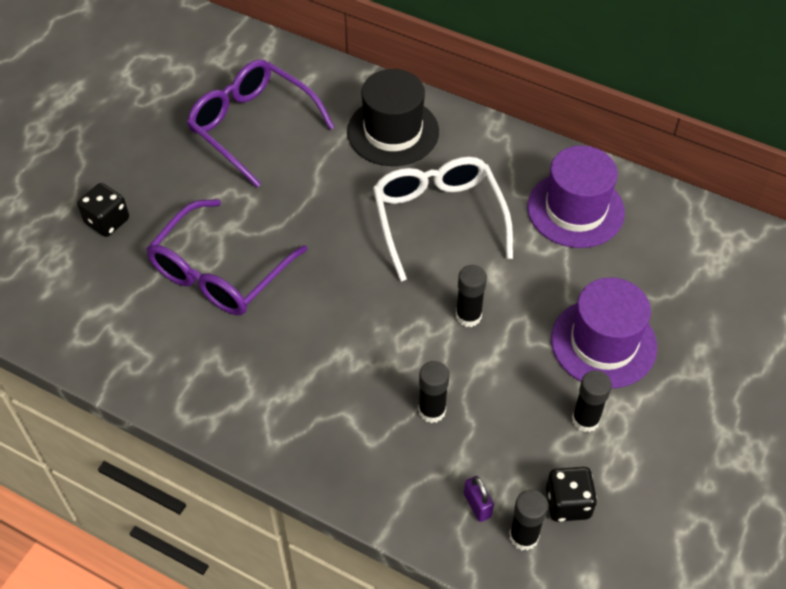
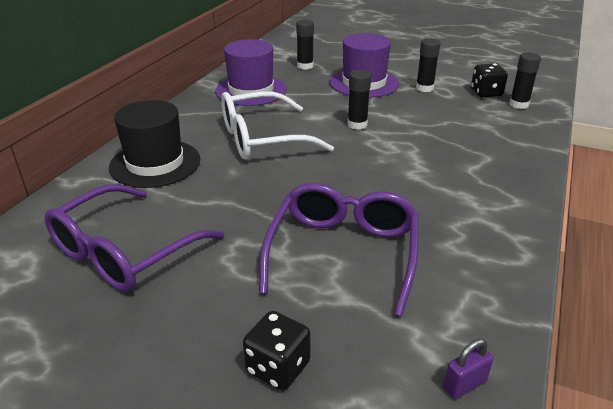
camera: 95 degrees left, 20 degrees down
purple glasses [146,199,308,315] -> purple glasses turned 105 degrees counterclockwise [259,183,419,317]
black glue stick [418,361,449,423] -> black glue stick moved to [296,19,314,70]
purple padlock [464,476,494,522] -> purple padlock moved to [443,339,494,399]

